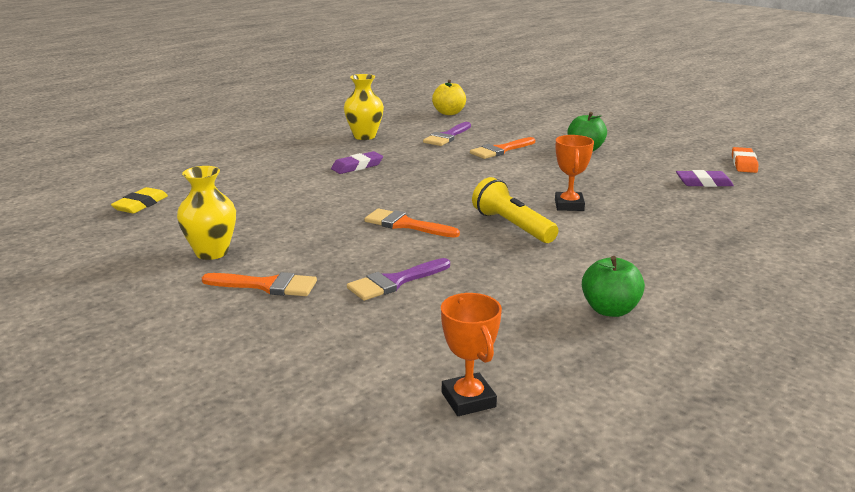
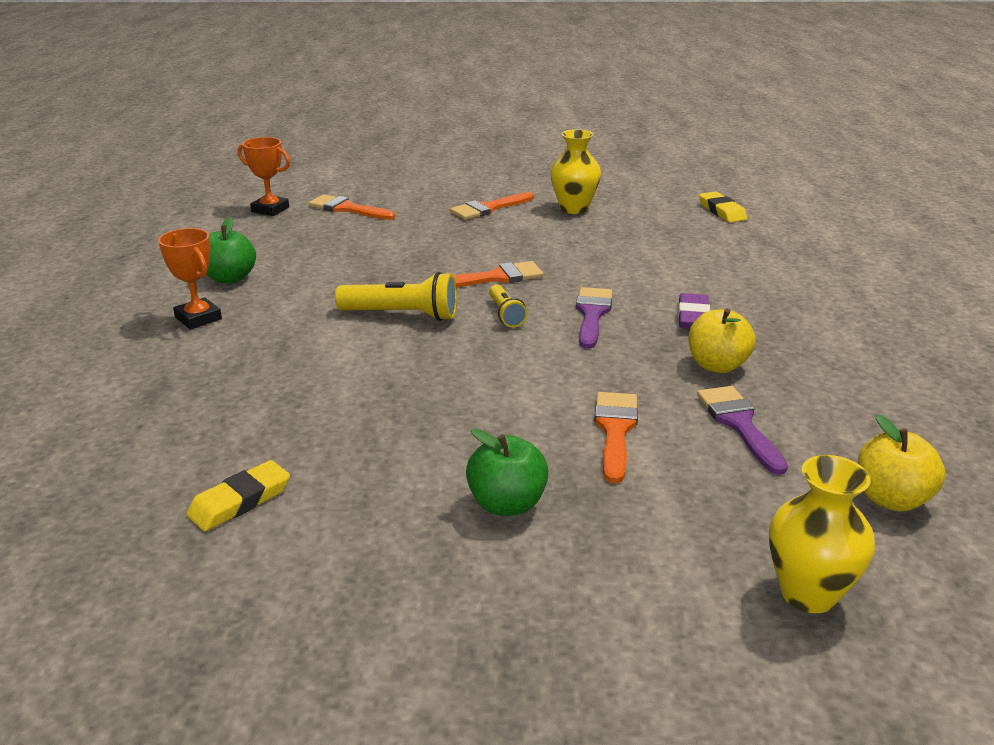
camera: 135 degrees right, 5 degrees up
yellow vase [344,74,384,140] -> yellow vase moved to [769,455,875,613]
purple brush [347,258,450,301] -> purple brush moved to [576,287,613,349]
orange trophy [555,135,594,211] -> orange trophy moved to [158,228,222,329]
purple eraser [676,170,734,187] -> yellow eraser [186,460,290,531]
orange eraser [732,147,758,173] -> none
none -> orange brush [309,194,395,220]
none -> yellow flashlight [489,284,527,327]
none -> yellow apple [689,308,756,373]

